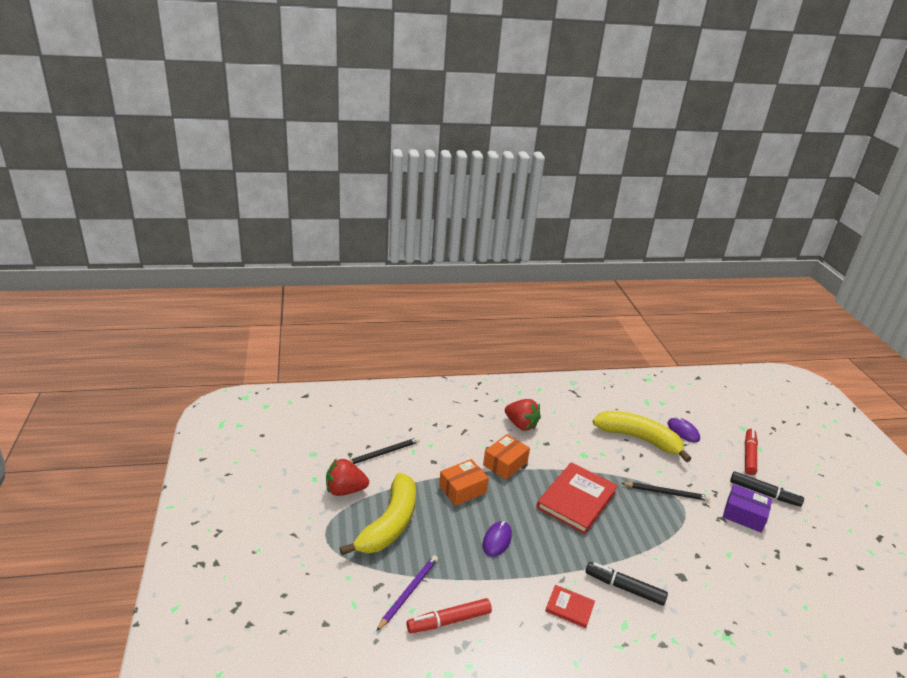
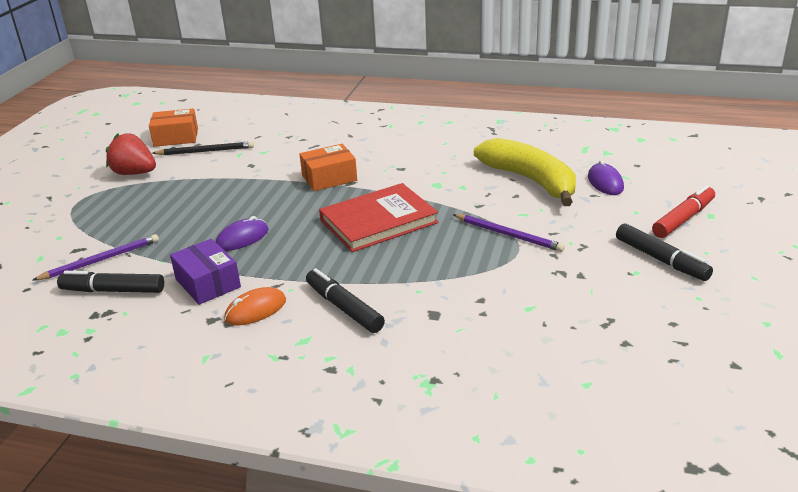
camera: 30 degrees right, 0 degrees up
yellow banana [340,473,416,555] -> none
red marker [407,598,492,633] -> black marker [57,271,164,293]
orange box [439,459,489,506] -> orange box moved to [149,108,198,147]
red strawberry [505,399,541,431] -> none
red book [545,585,595,628] -> orange mouse [224,287,286,326]
black pencil [622,482,710,501] -> purple pencil [453,214,565,252]
purple box [723,484,772,533] -> purple box moved to [170,239,241,305]

